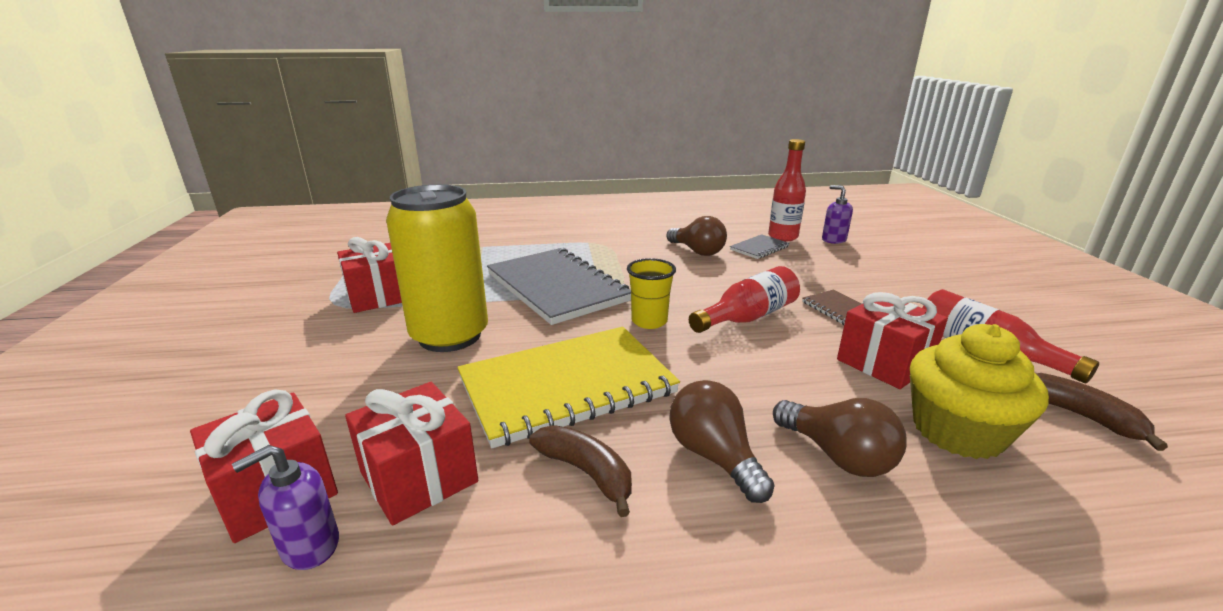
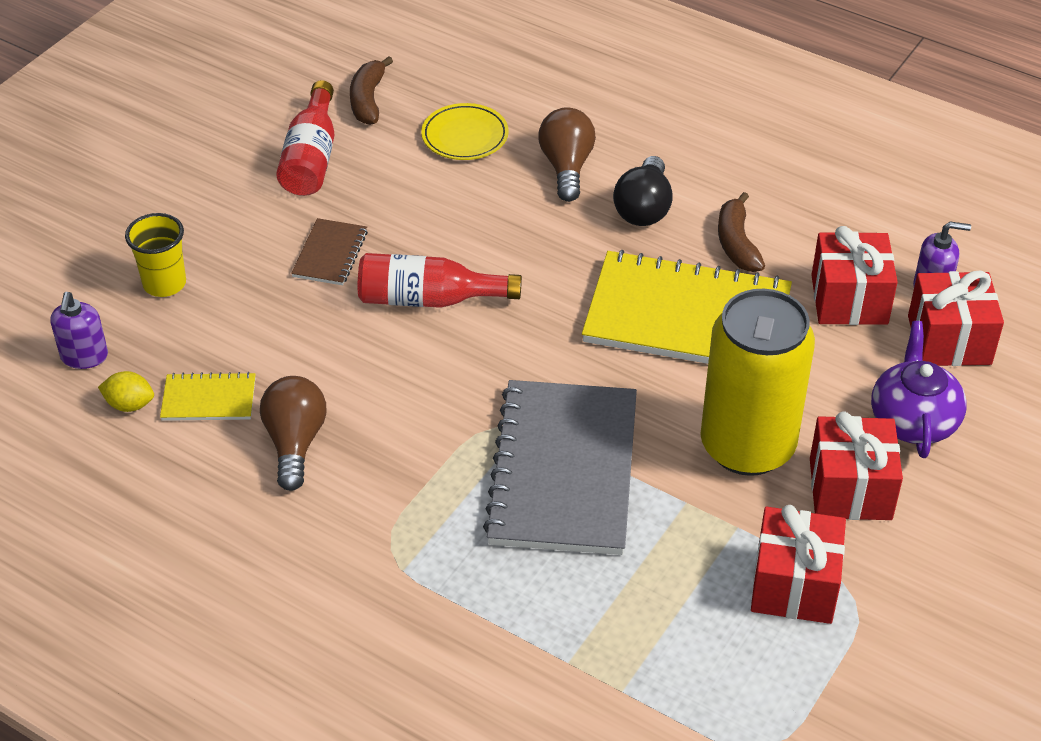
camera: 140 degrees left, 20 degrees up
yellow cup [627,258,676,329] -> yellow cup moved to [125,213,186,297]
brown light bulb [669,380,775,503] -> black light bulb [613,156,673,226]
grey notebook [730,234,790,259] -> yellow notebook [160,372,256,421]
red bottle [768,139,806,241] -> yellow lemon [98,371,154,412]
red gift [837,292,948,389] -> red gift moved to [810,412,903,520]
yellow cupcake [910,324,1049,459] -> yellow plate [421,103,509,160]
none -> purple teapot [871,321,967,458]

